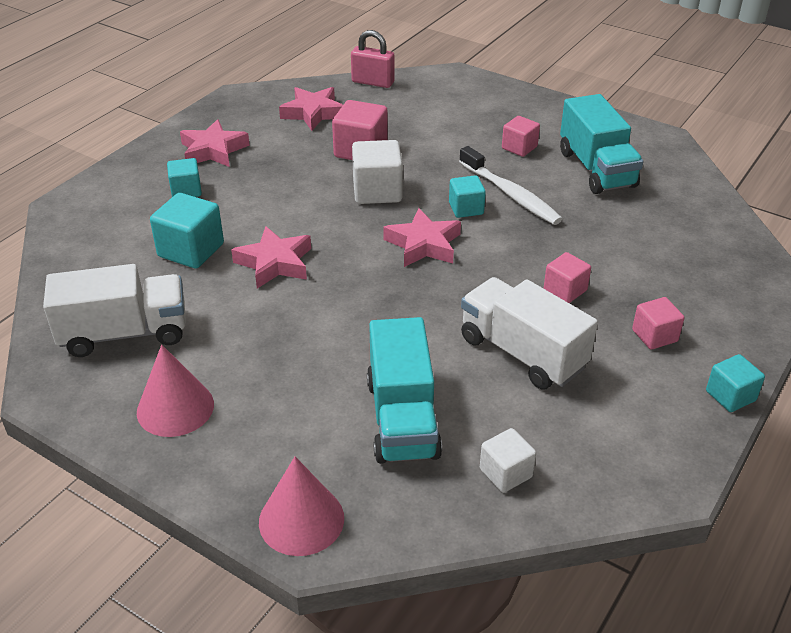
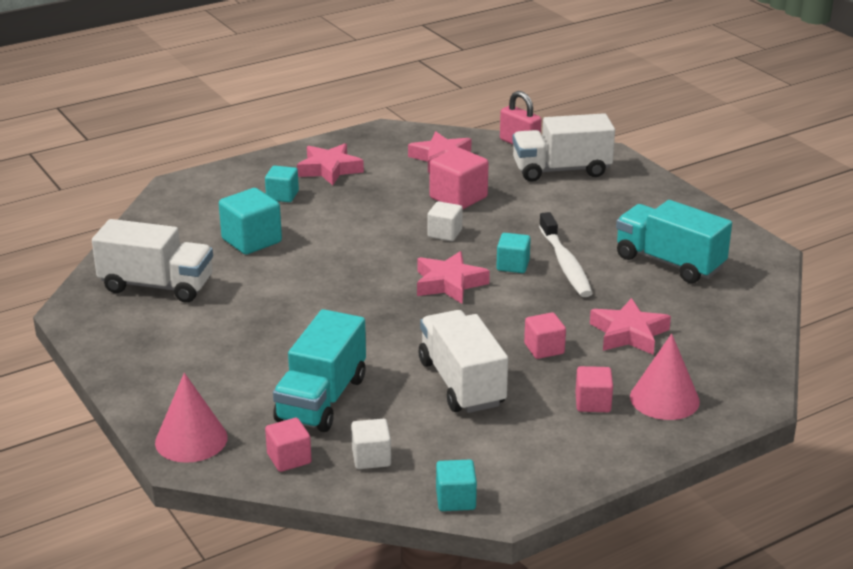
camera: 25 degrees right, 10 degrees down
pink cone [137,345,214,437] -> pink cone moved to [630,333,700,420]
pink star [231,226,311,289] -> pink star moved to [590,298,671,355]
white cube [352,140,403,204] -> white cube [428,201,463,241], size x0.62
pink cube [502,116,540,157] -> pink cube moved to [265,418,312,472]
turquoise truck [560,94,644,194] -> turquoise truck turned 120 degrees clockwise [616,200,732,283]
turquoise cube [706,354,765,412] -> turquoise cube moved to [436,459,477,511]
none -> white truck [512,113,615,182]

